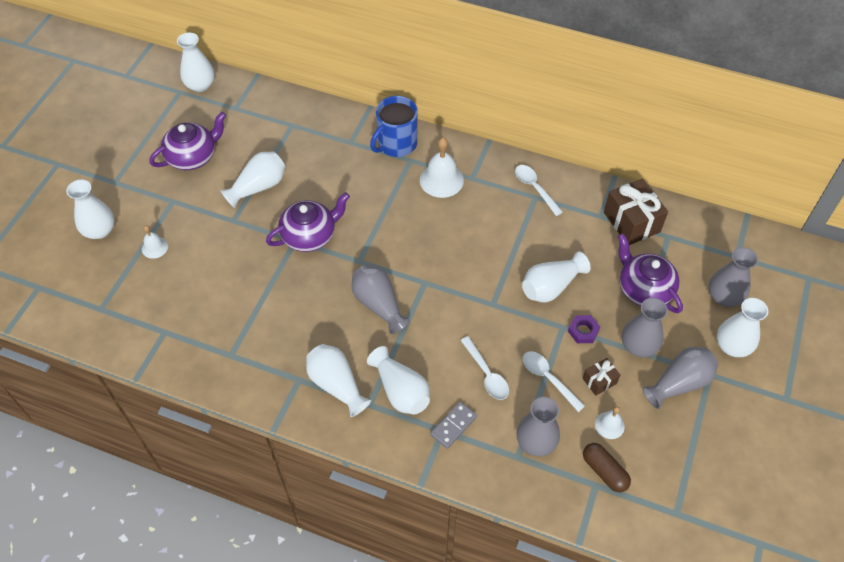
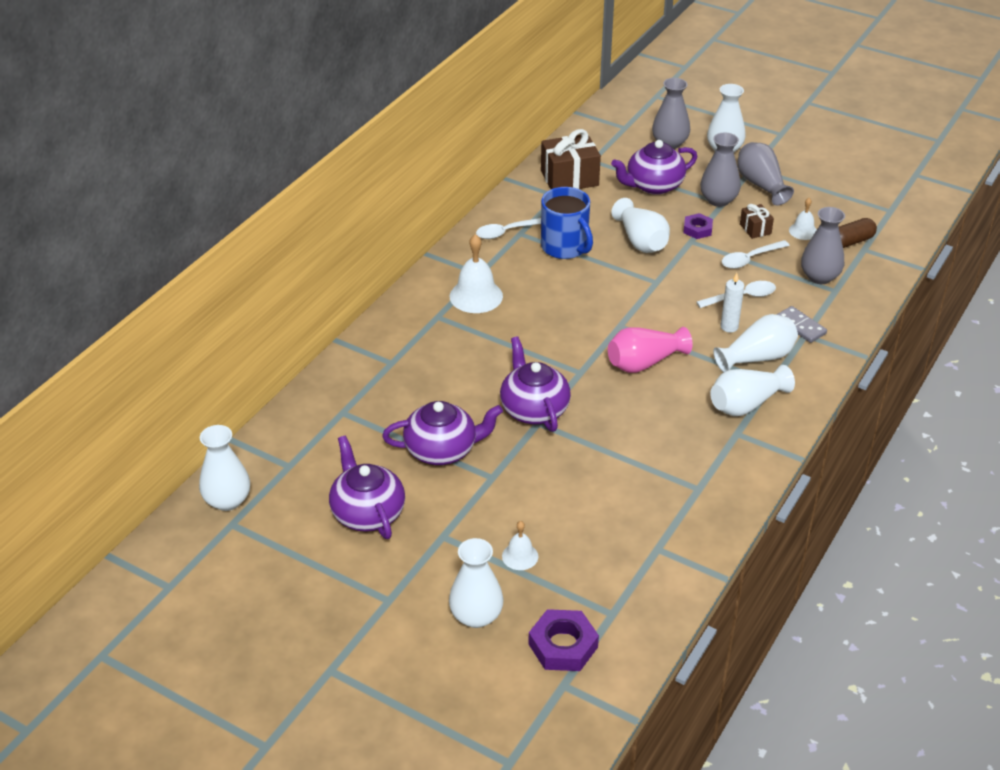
camera: 80 degrees left, 15 degrees down
white vase [221,152,285,208] -> purple teapot [382,401,503,465]
grey vase [352,264,410,334] -> pink vase [608,327,693,373]
blue mug [370,96,418,157] -> blue mug moved to [541,187,593,259]
none -> purple nut [528,609,599,671]
none -> white candle [720,273,744,332]

